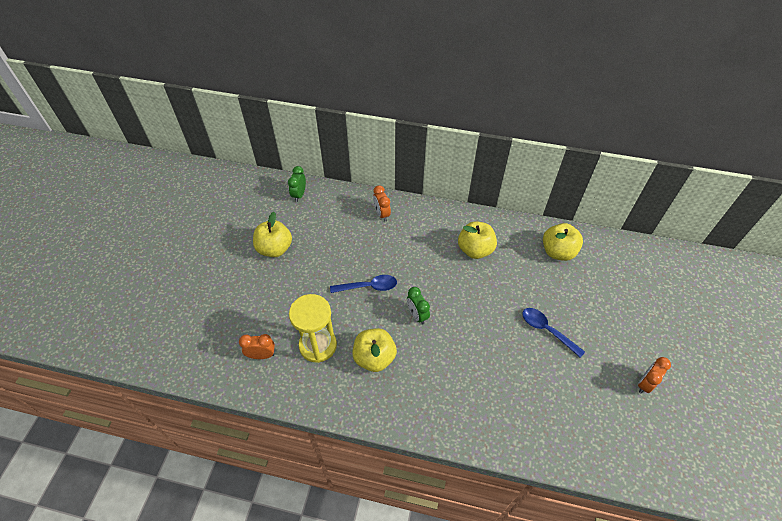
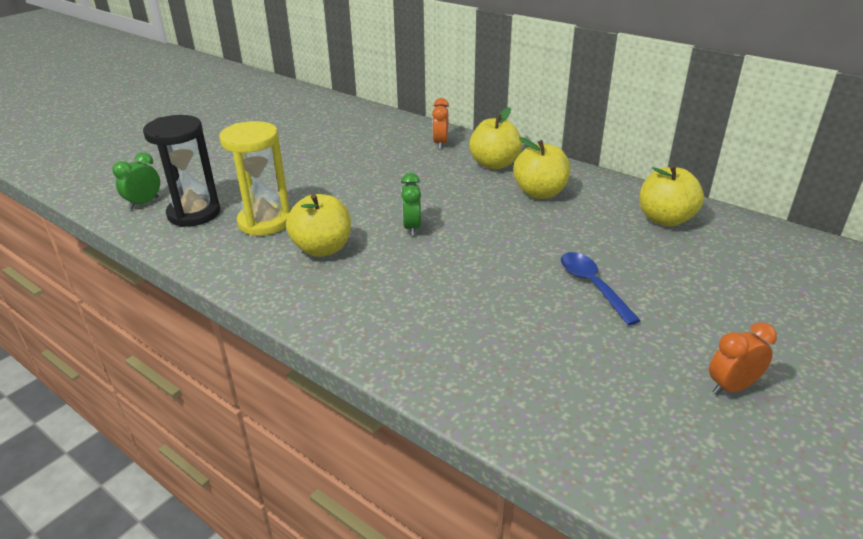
camera: 25 degrees right, 20 degrees down
orange clock [239,334,275,359] -> black hourglass [143,115,220,227]
yellow apple [253,212,292,257] -> yellow apple moved to [469,107,522,170]
green clock [288,166,306,202] -> green clock moved to [112,152,160,210]
blue spoon [330,275,397,293] -> none

